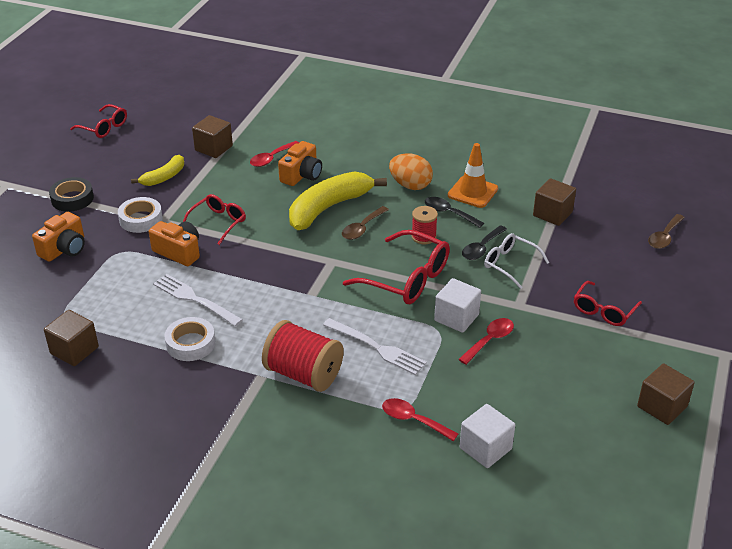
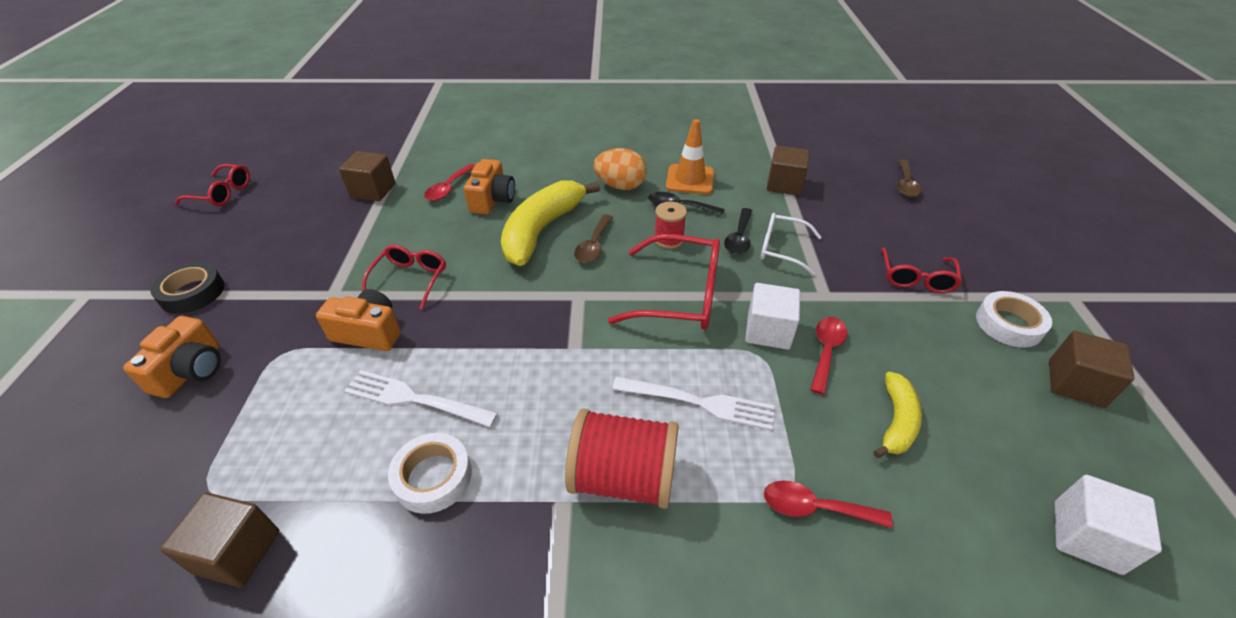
camera: 20 degrees left, 5 degrees up
white tape [118,197,163,233] -> white tape moved to [976,291,1052,347]
yellow banana [131,155,184,186] -> yellow banana moved to [873,372,922,458]
white cube [460,404,515,468] -> white cube moved to [1055,475,1162,575]

